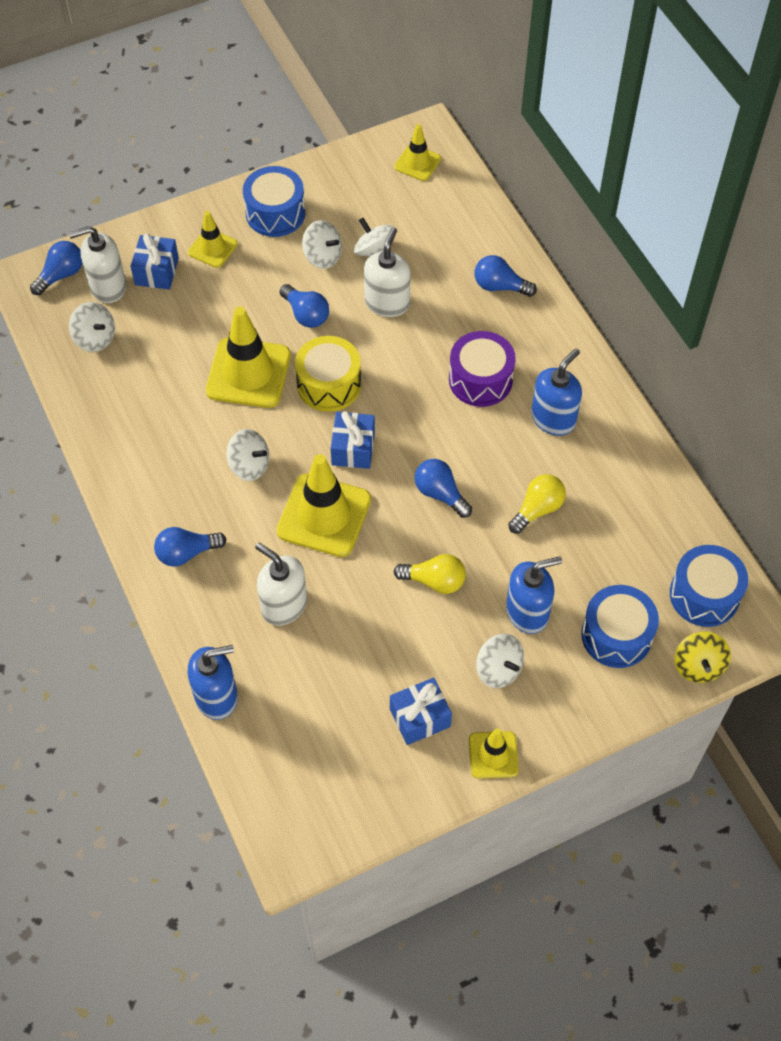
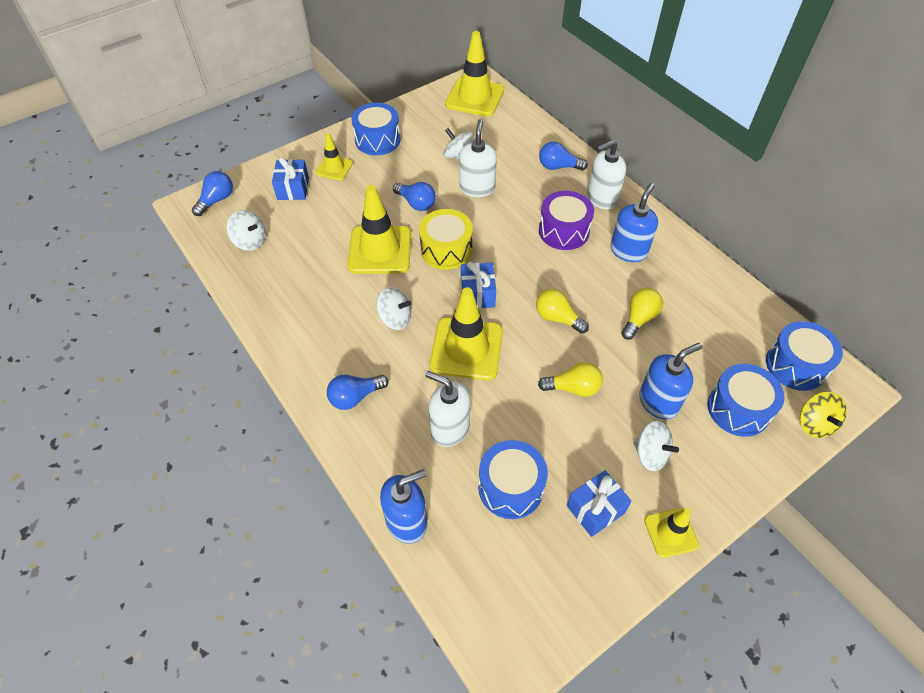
camera: 10 degrees left, 5 degrees down
white soap dispenser [69,226,126,303] -> white soap dispenser moved to [587,140,626,209]
white spinning top [302,220,342,269] -> none
yellow traffic cone [394,124,441,181] -> yellow traffic cone [445,31,504,116], size x1.82
blue light bulb [414,459,472,518] -> yellow light bulb [536,289,589,334]
none -> blue drum [478,440,548,519]

